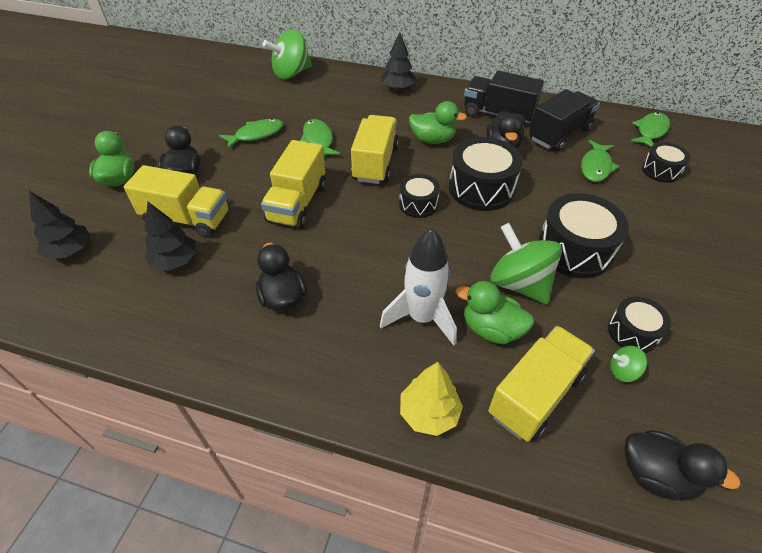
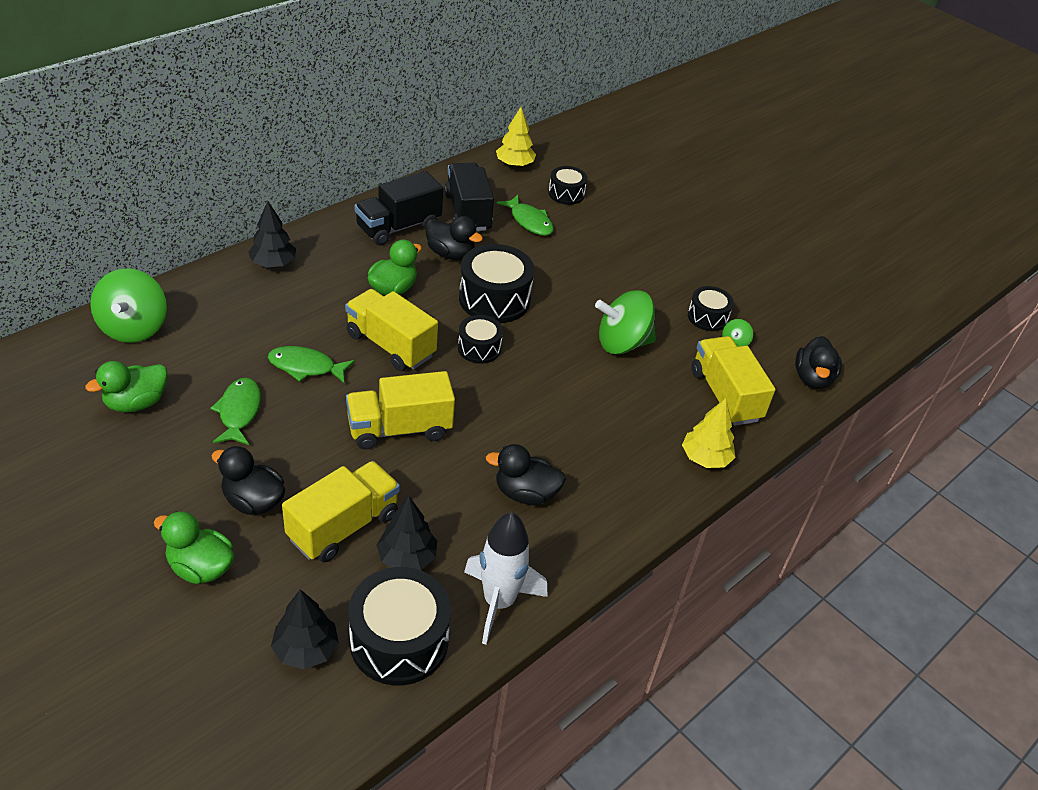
camera: 65 degrees left, 5 degrees down
yellow truck [261,140,326,229] -> yellow truck turned 120 degrees clockwise [346,371,455,449]
white rocket [380,228,457,345] -> white rocket moved to [464,512,547,645]
green duck [456,281,534,344] -> green duck moved to [85,361,168,412]
black drum [538,193,629,278] -> black drum moved to [348,567,451,685]
black duck [624,430,741,501] -> black duck turned 135 degrees clockwise [795,336,842,389]
green fish [630,112,670,147] -> yellow tree [496,107,536,167]

